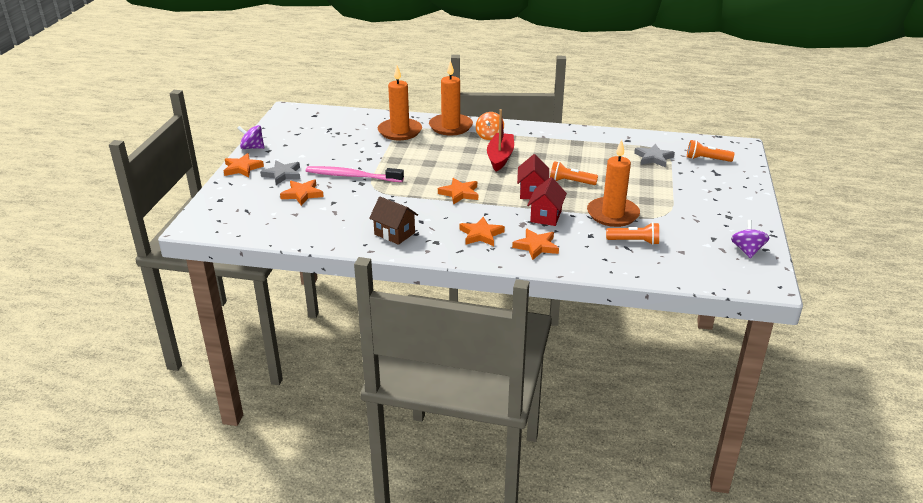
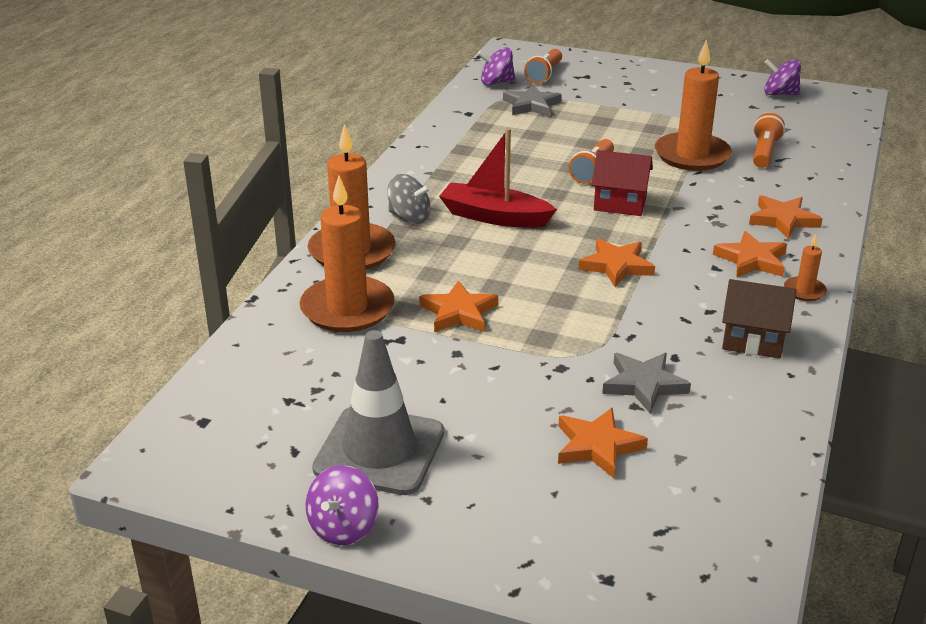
camera: 80 degrees left, 0 degrees up
orange star [224,153,264,177] -> orange star moved to [419,280,498,332]
grey star [260,161,301,185] -> grey star moved to [602,353,691,413]
pink toothbrush [306,166,404,182] -> none
brown house [369,197,418,245] -> brown house turned 60 degrees clockwise [722,279,797,359]
orange spinning top [476,112,504,140] -> grey spinning top [387,174,431,224]
red house [527,177,567,226] -> none
none -> grey traffic cone [312,330,444,495]
none -> purple spinning top [477,47,515,85]
none -> orange candle [784,234,827,301]

